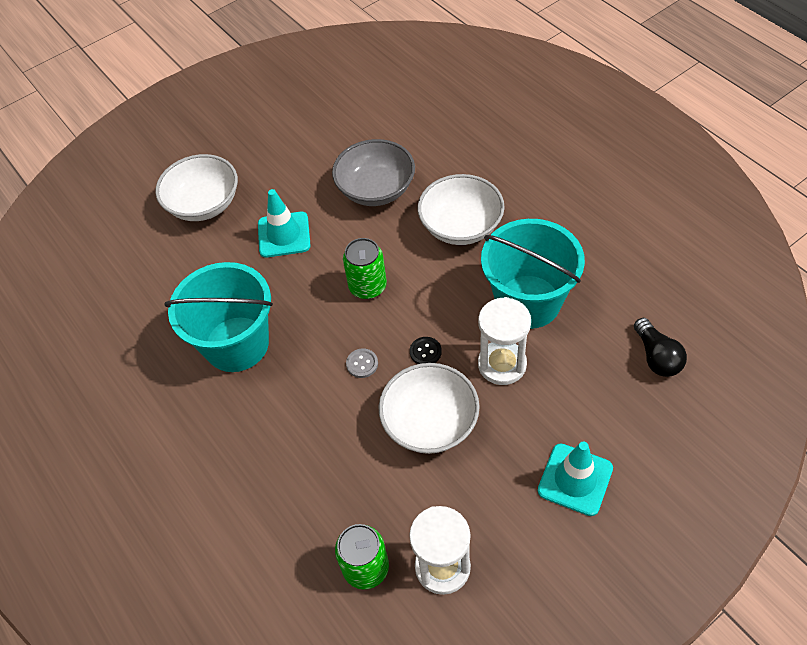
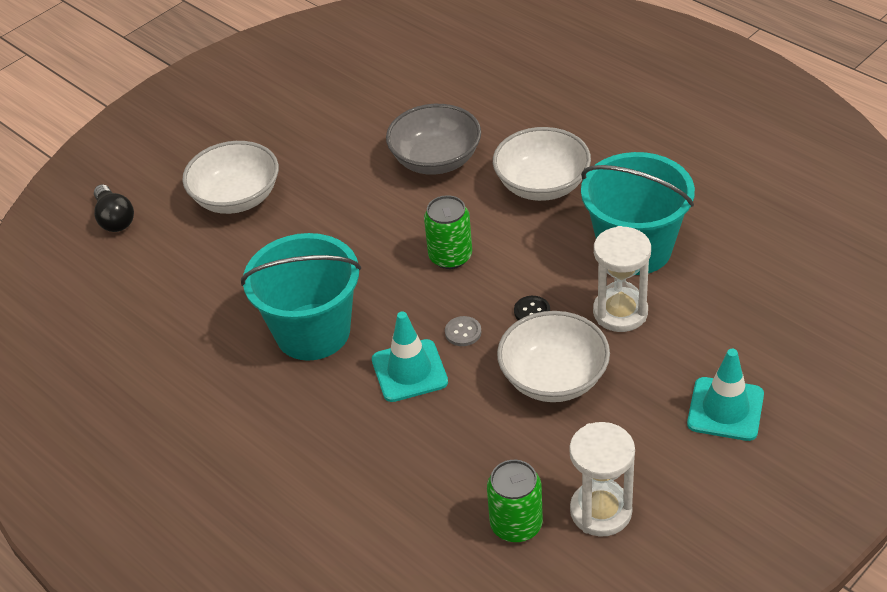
camera: 10 degrees left, 10 degrees down
turquoise traffic cone [258,189,311,258] -> turquoise traffic cone moved to [372,311,448,402]
black light bulb [634,318,687,377] -> black light bulb moved to [94,184,134,232]

